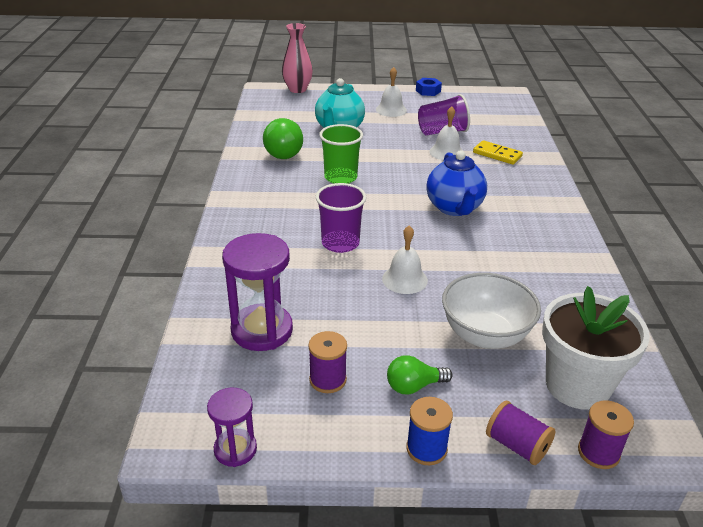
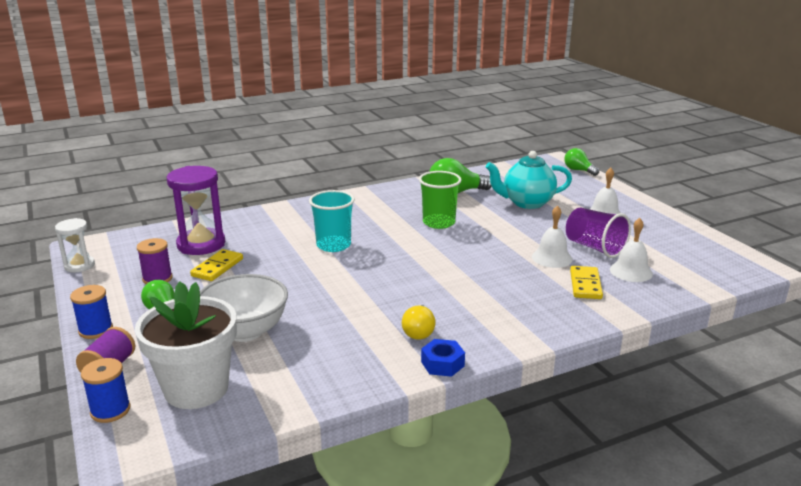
camera: 65 degrees right, 10 degrees down
purple hourglass [207,387,257,467] -> white hourglass [55,218,95,273]
pink vase [282,23,313,93] -> green light bulb [565,148,599,176]
purple cup [316,183,366,253] -> turquoise cup [309,190,355,252]
white bell [382,225,428,294] -> white bell moved to [610,218,653,282]
blue nut [416,78,442,96] -> blue nut moved to [421,339,465,377]
blue teapot [426,150,487,216] -> none
purple spool [578,400,634,469] -> blue spool [81,358,130,423]
none -> yellow domino [190,249,243,281]
none -> yellow light bulb [402,305,436,340]

